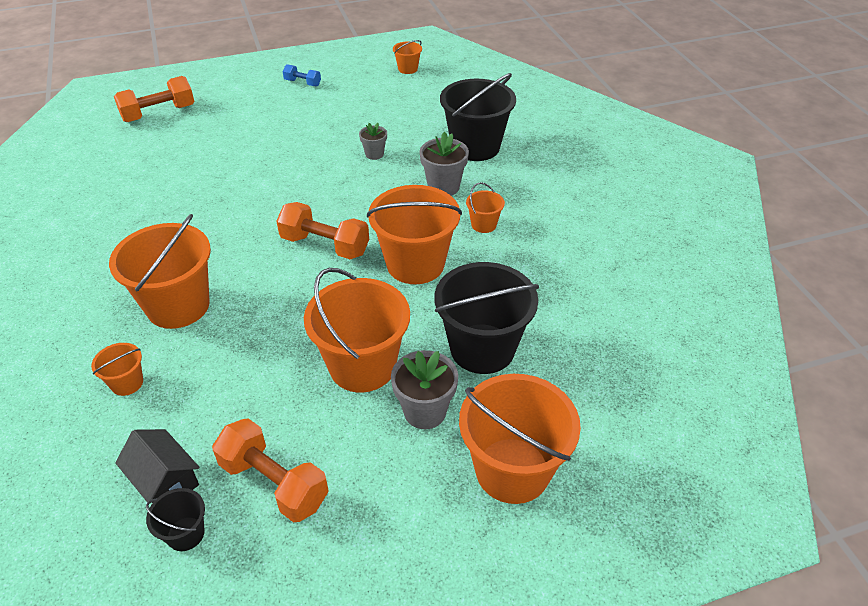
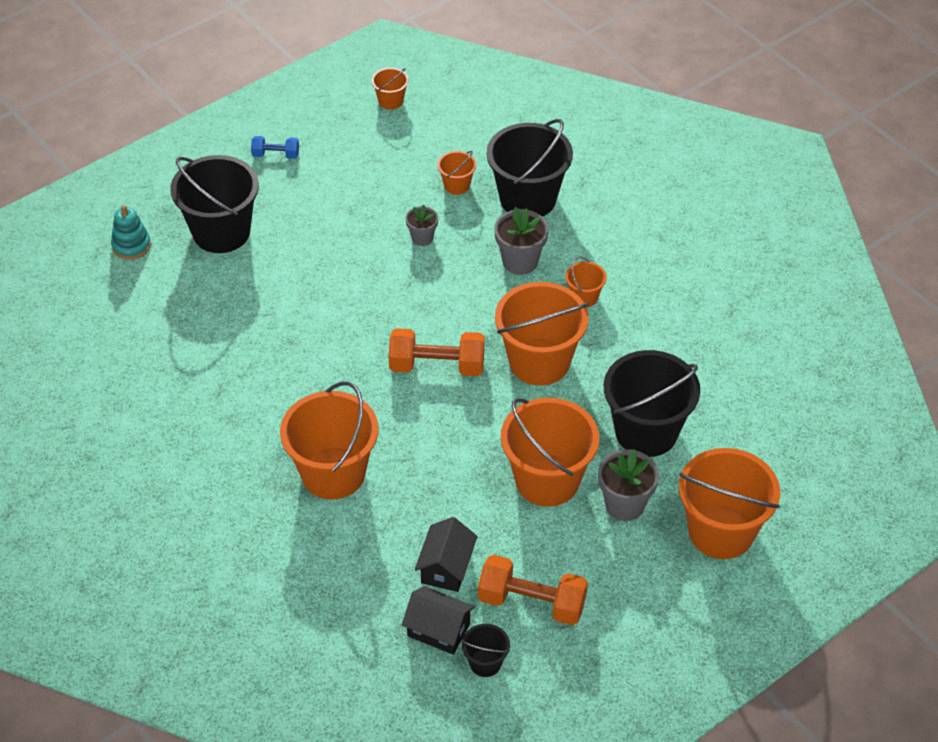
camera: 20 degrees left, 5 degrees up
orange bucket [91,343,143,396] -> orange bucket moved to [437,151,476,195]
orange dumbbell [114,76,195,122] -> turquoise stacking toy [111,205,151,260]
none -> black bucket [171,155,259,253]
none -> black house [415,517,478,592]

